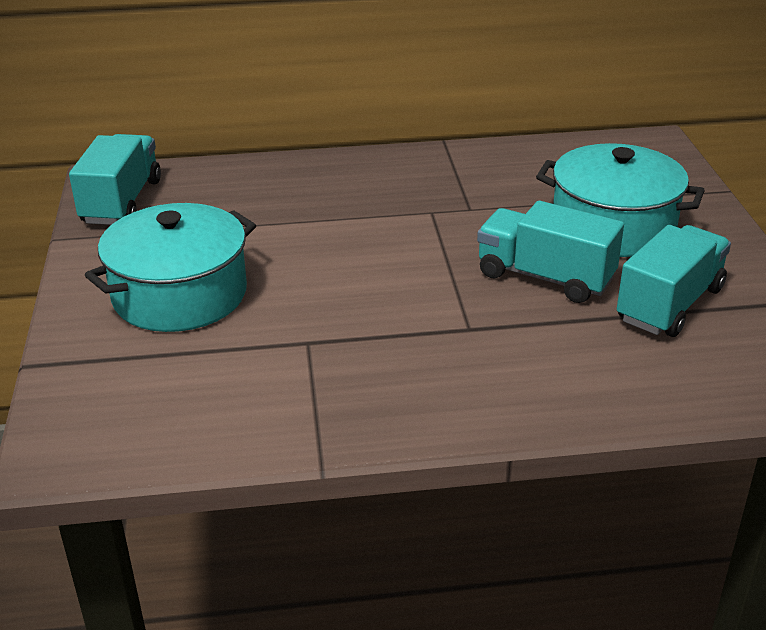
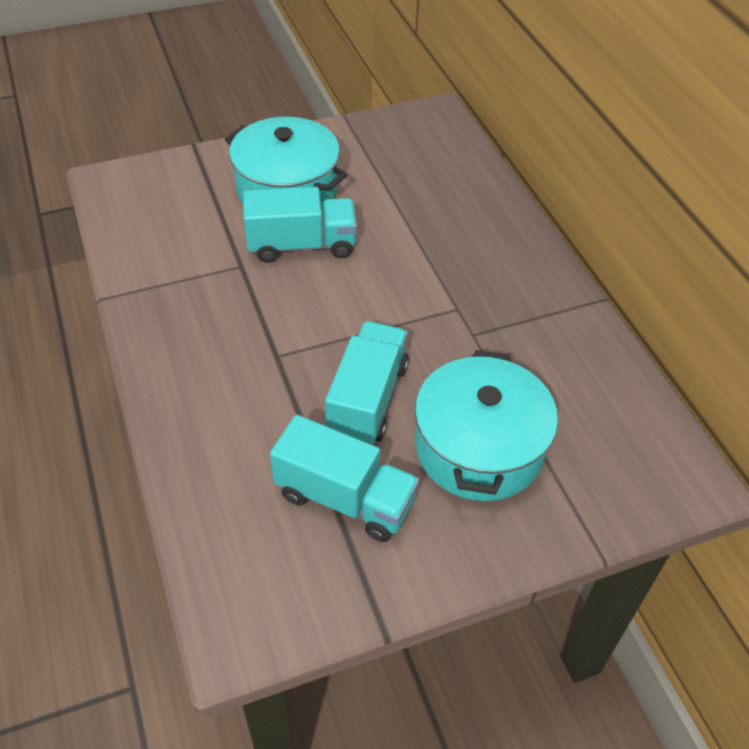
camera: 75 degrees right, 15 degrees up
turquoise truck [69,134,161,225] -> turquoise truck moved to [243,187,357,263]

